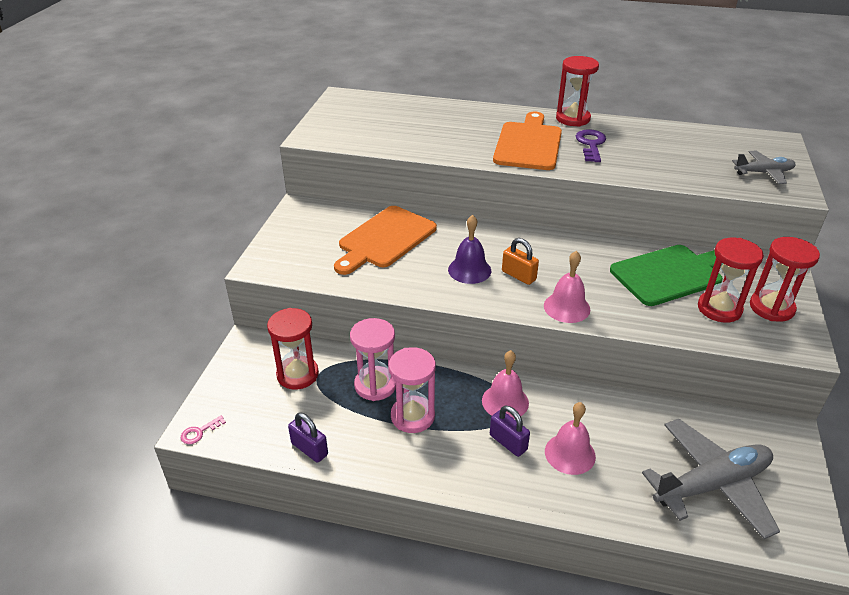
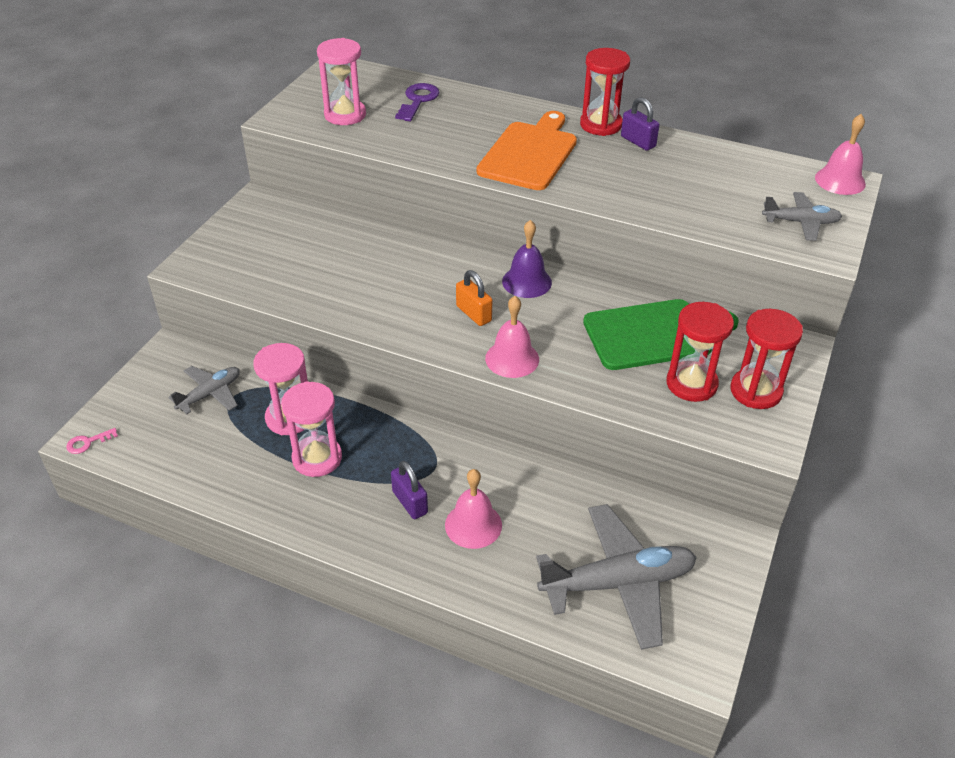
camera: 10 degrees right, 5 degrees up
red hourglass [267,308,319,389] -> grey plane [168,366,240,414]
purple padlock [288,413,328,463] -> purple padlock moved to [621,97,660,151]
orange cutting board [334,206,437,275] -> none
purple bell [448,215,491,284] -> purple bell moved to [502,220,552,298]
pink bell [482,350,529,419] -> pink bell moved to [815,114,866,195]
purple key [576,129,606,162] -> purple key moved to [395,83,439,121]
none -> pink hourglass [317,38,366,125]

